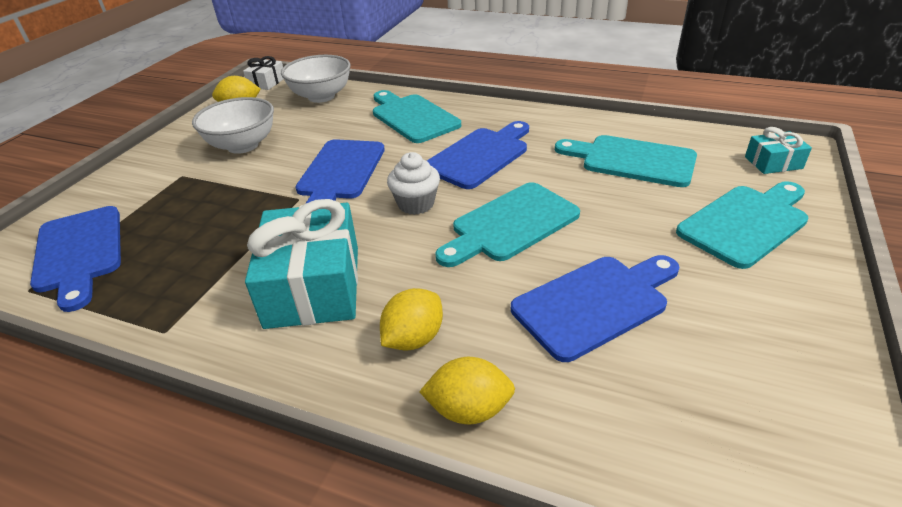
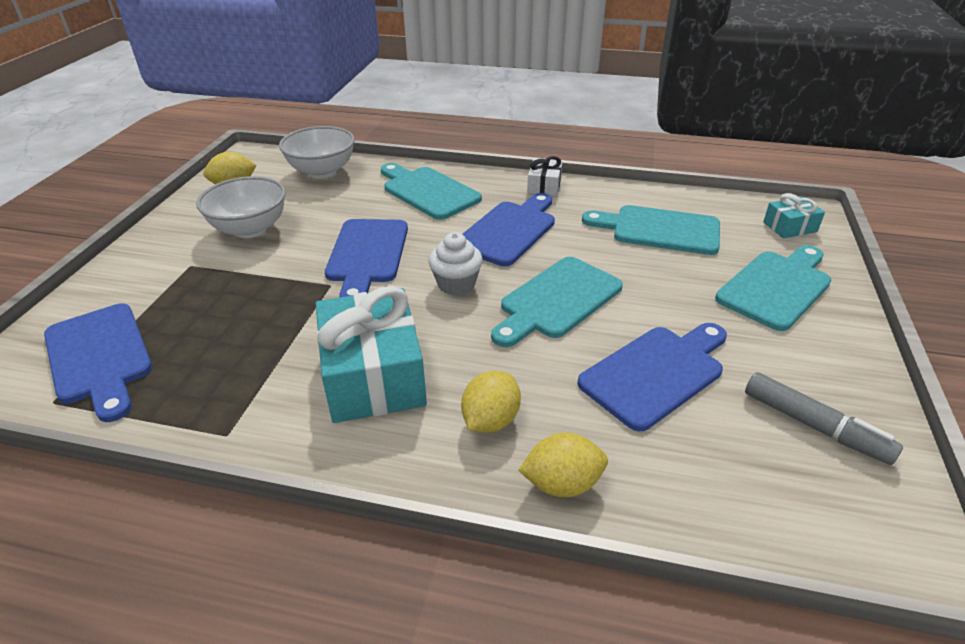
camera: 10 degrees left, 0 degrees up
white gift [243,56,283,90] -> white gift moved to [527,156,562,196]
none -> grey marker [745,372,903,465]

